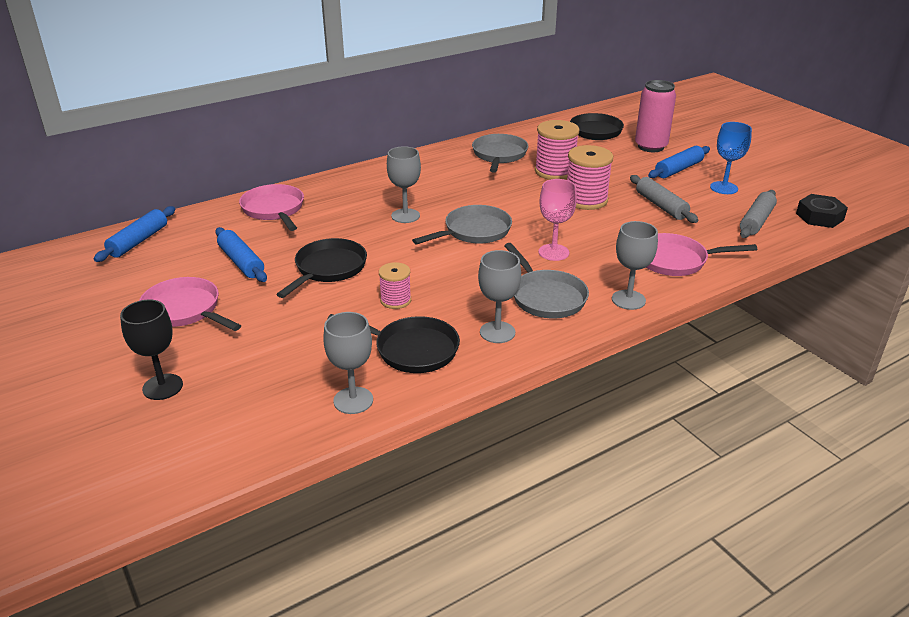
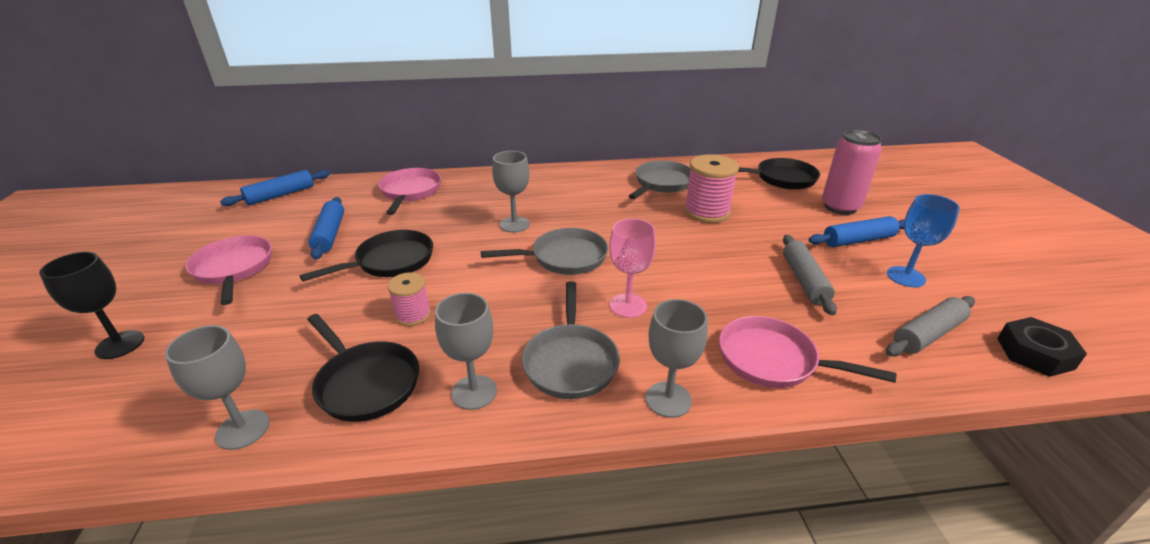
camera: 25 degrees right, 0 degrees up
pink spool [567,145,613,210] -> none

